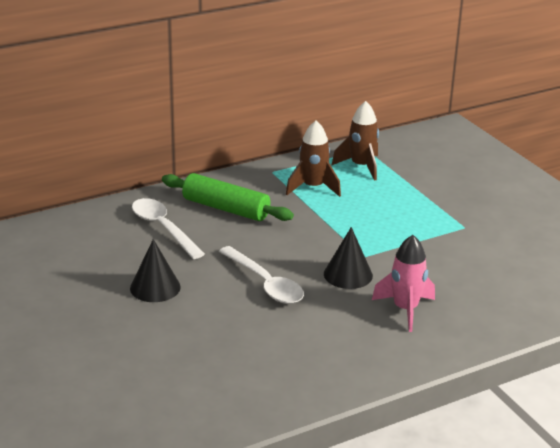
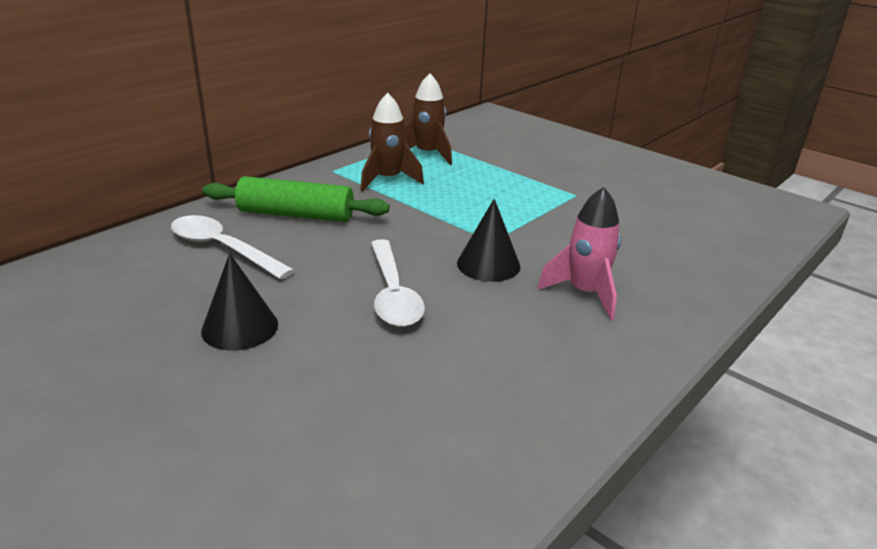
camera: 20 degrees left, 0 degrees up
white spoon [219,246,304,304] -> white spoon turned 45 degrees clockwise [371,239,425,327]

